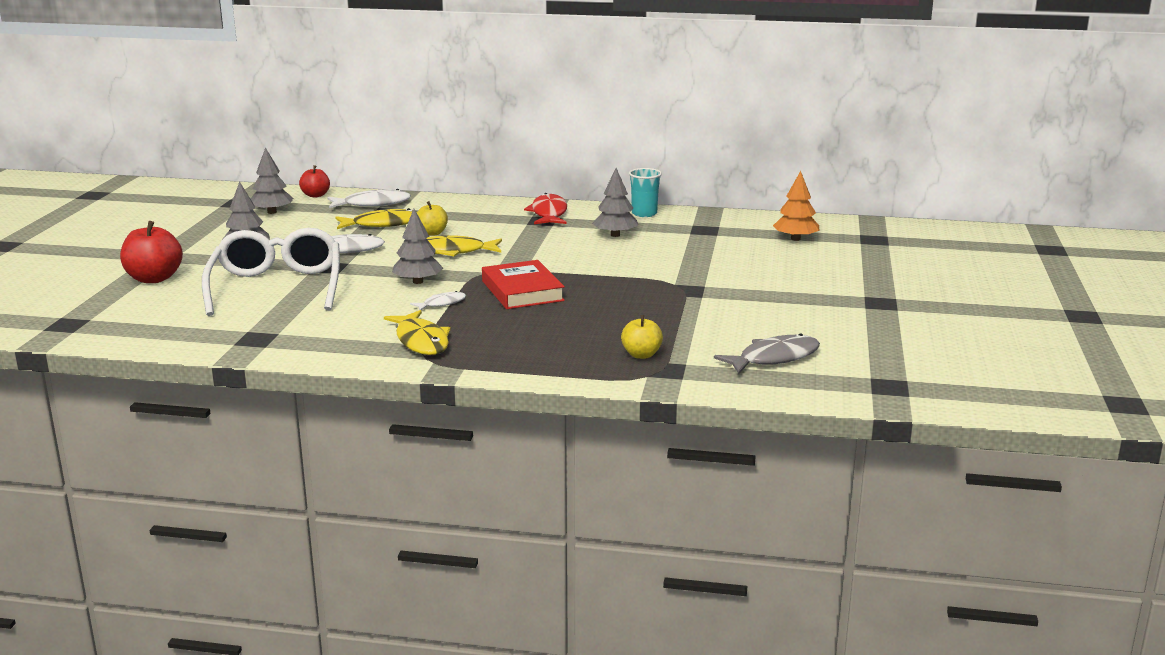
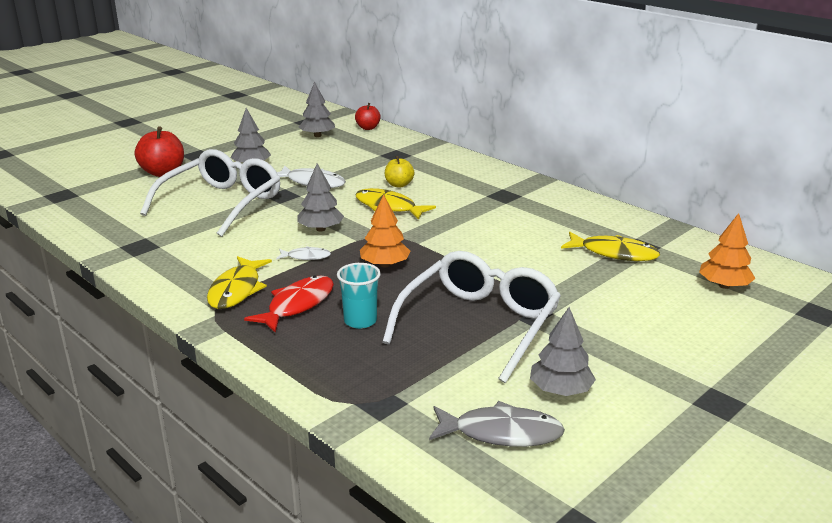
camera: 35 degrees right, 5 degrees up
white fish [327,189,411,208] -> none
yellow fish [335,208,417,229] -> yellow fish moved to [561,232,660,261]
red book [482,260,565,309] -> orange tree [360,194,410,267]
red fish [524,193,567,224] -> red fish moved to [244,276,334,333]
grey tree [592,168,638,237] -> grey tree moved to [530,307,596,396]
yellow apple [621,315,663,359] -> none
turquoise cup [629,168,662,217] -> turquoise cup moved to [337,263,381,329]
none -> white glasses [382,251,561,383]

